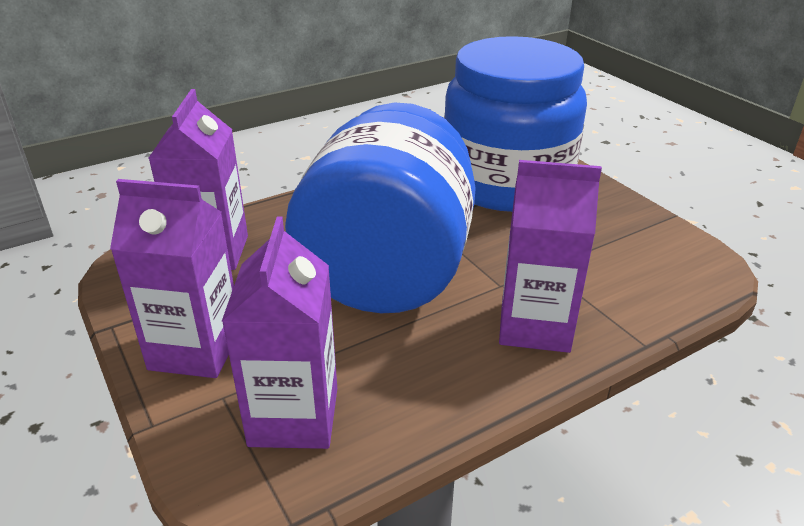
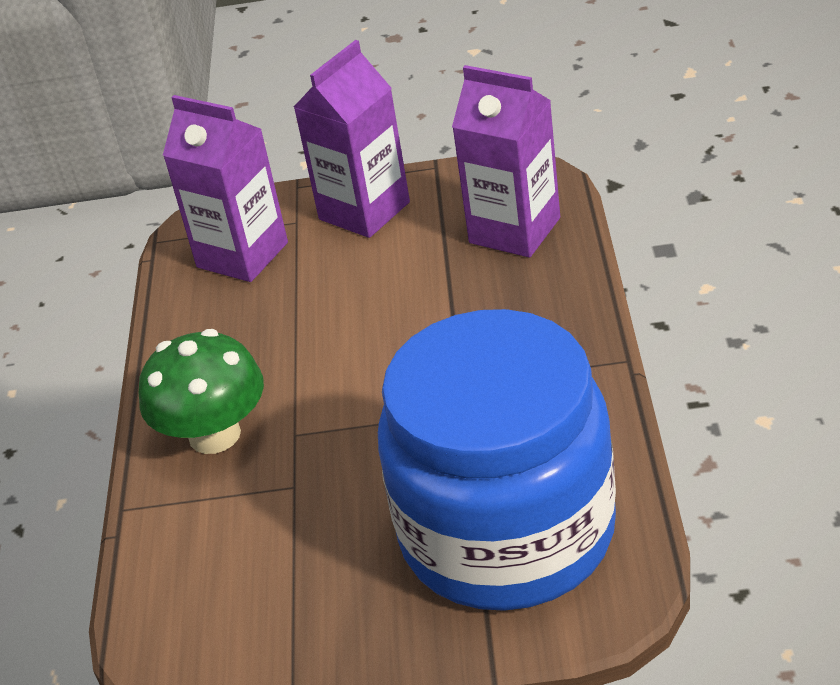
camera: 125 degrees right, 5 degrees up
blue jar [285,103,476,313] -> none
purple carton [499,160,602,353] -> green mushroom [139,329,264,454]

